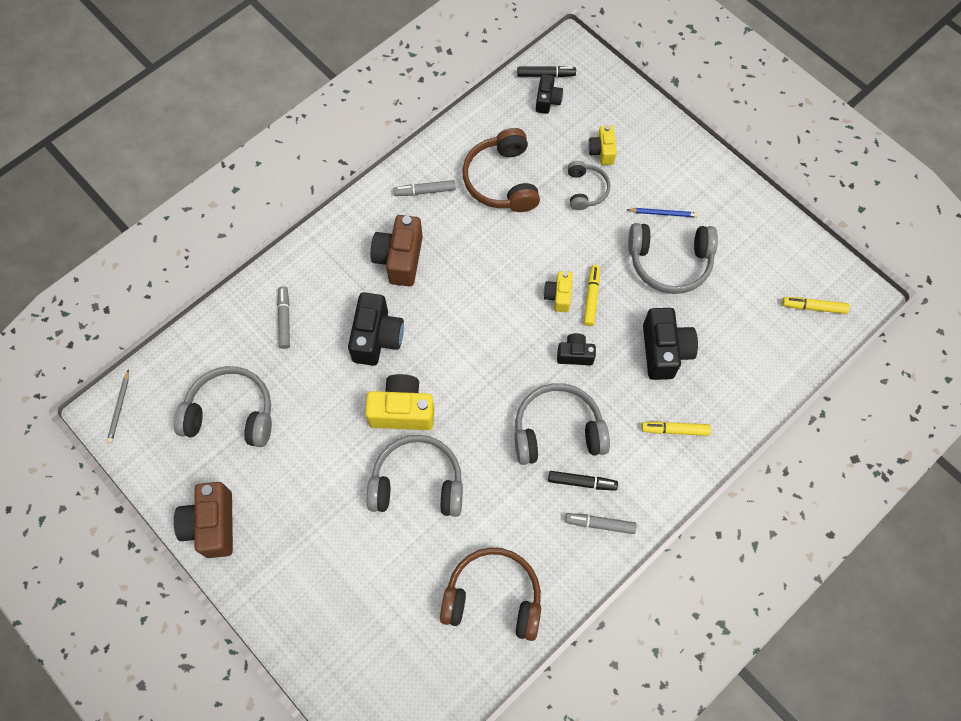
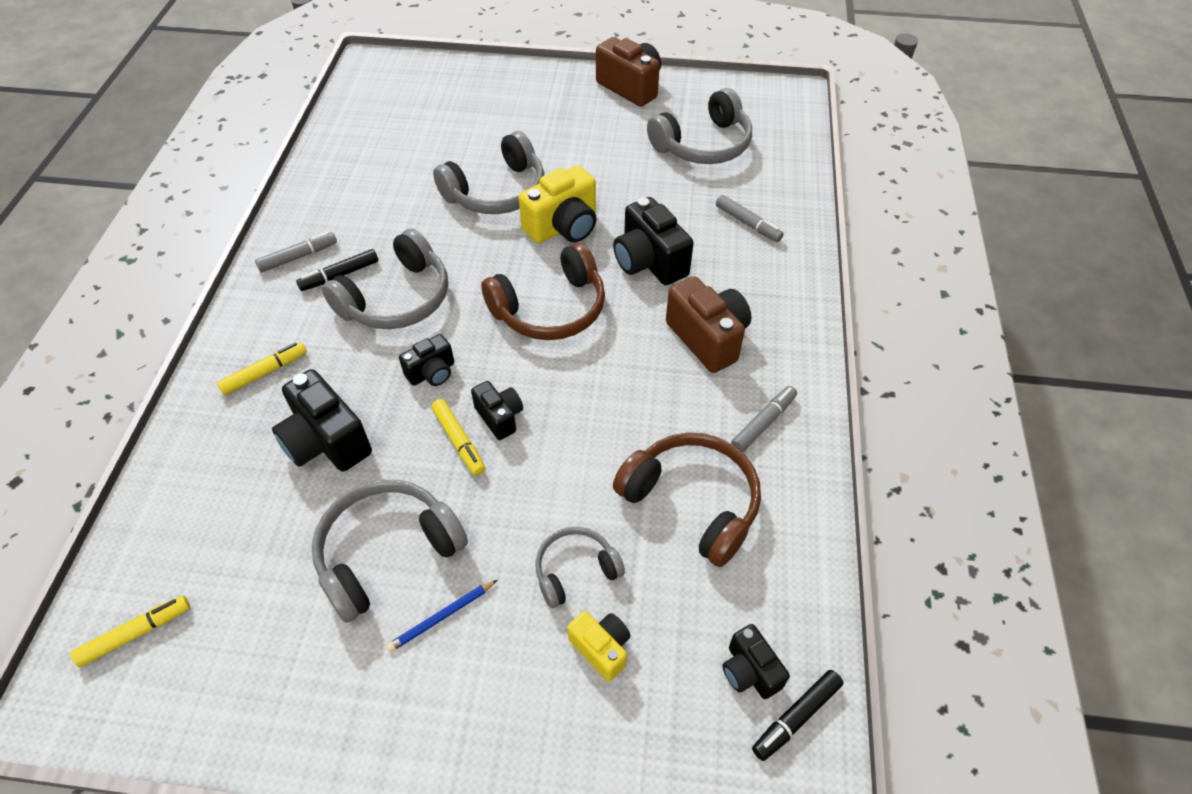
camera: 140 degrees right, 15 degrees down
grey pencil [107,369,129,443] -> none
brown headphones [440,547,541,641] -> brown headphones moved to [481,242,605,340]
yellow camera [544,271,573,312] -> black camera [471,381,523,440]
grey headphones [568,161,610,210] -> grey headphones turned 105 degrees clockwise [535,527,625,608]

